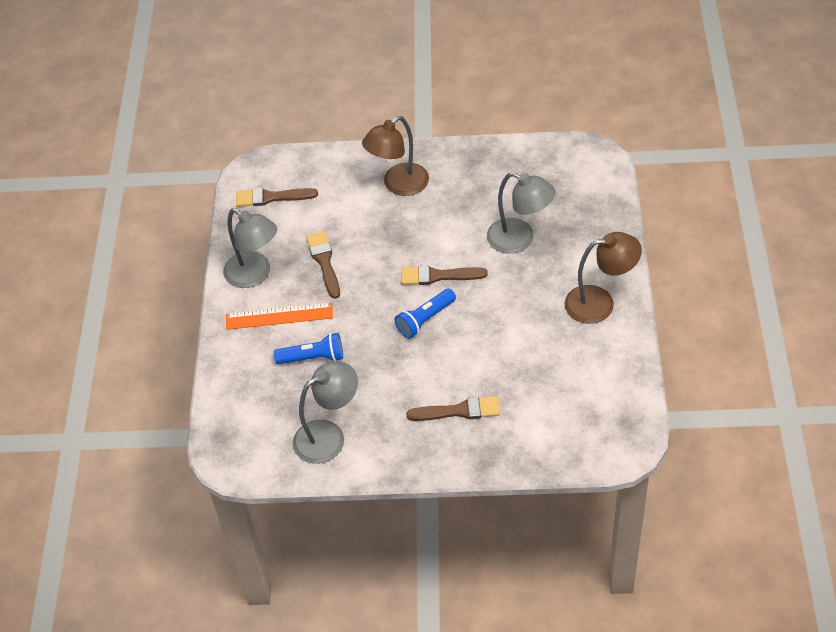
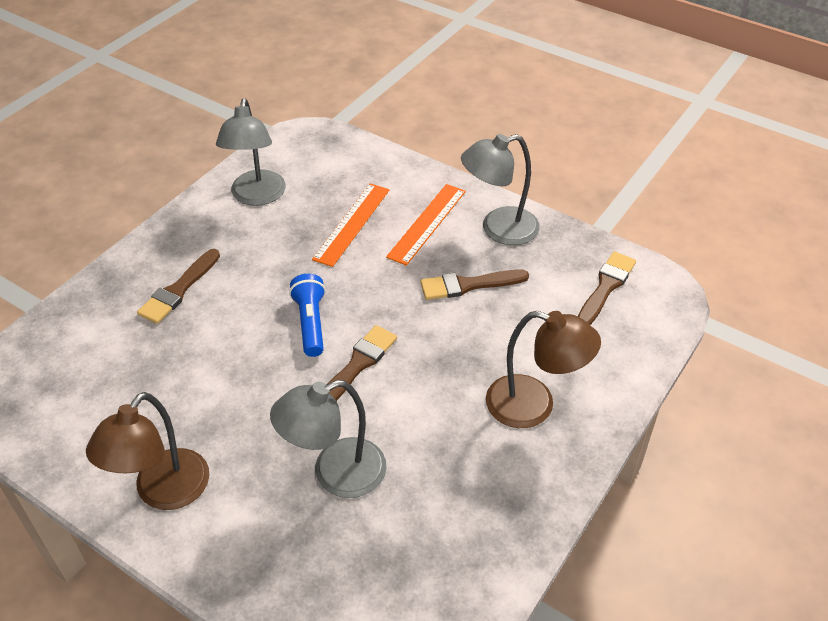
camera: 120 degrees right, 5 degrees down
blue flashlight [274,333,343,364] -> orange ruler [312,184,389,267]
brown brush [306,231,340,299] -> brown brush turned 150 degrees clockwise [420,269,529,300]
brown lamp [362,116,429,196] -> brown lamp turned 120 degrees clockwise [486,311,601,428]

